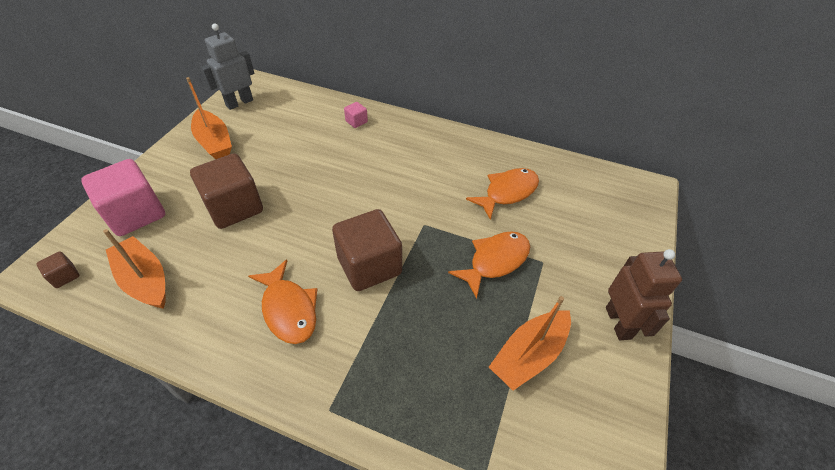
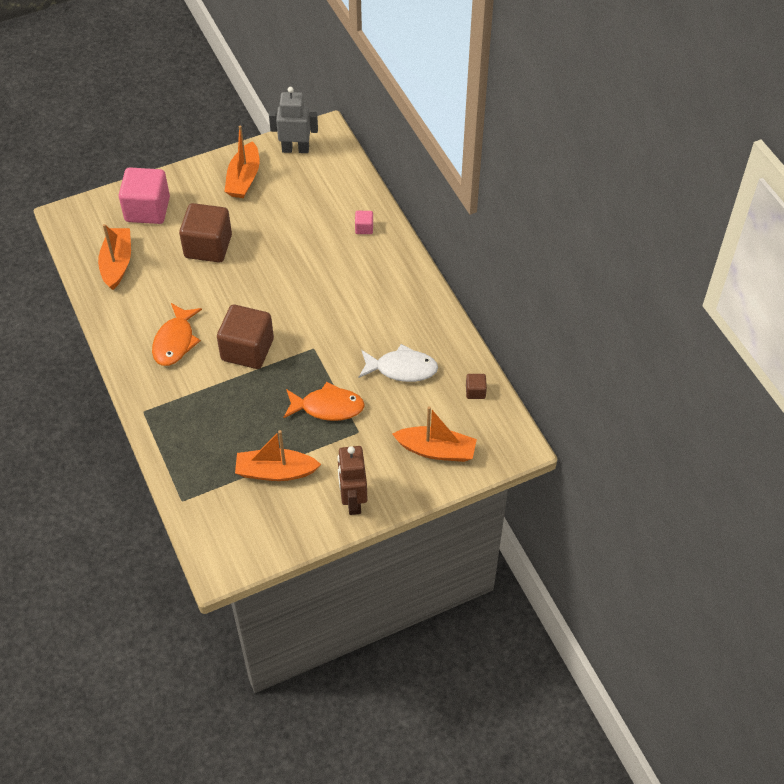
camera: 45 degrees right, 5 degrees up
brown cube [36,251,80,288] -> brown cube moved to [466,374,487,399]
orange fish [466,168,539,220] -> white fish [359,344,438,382]
brown robot [606,249,682,340] -> brown robot turned 135 degrees clockwise [337,446,367,515]
none -> orange boat [392,406,477,462]

